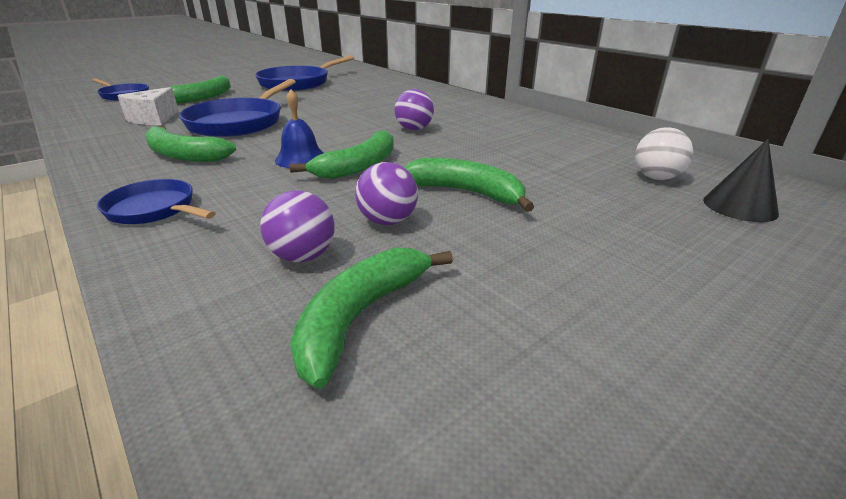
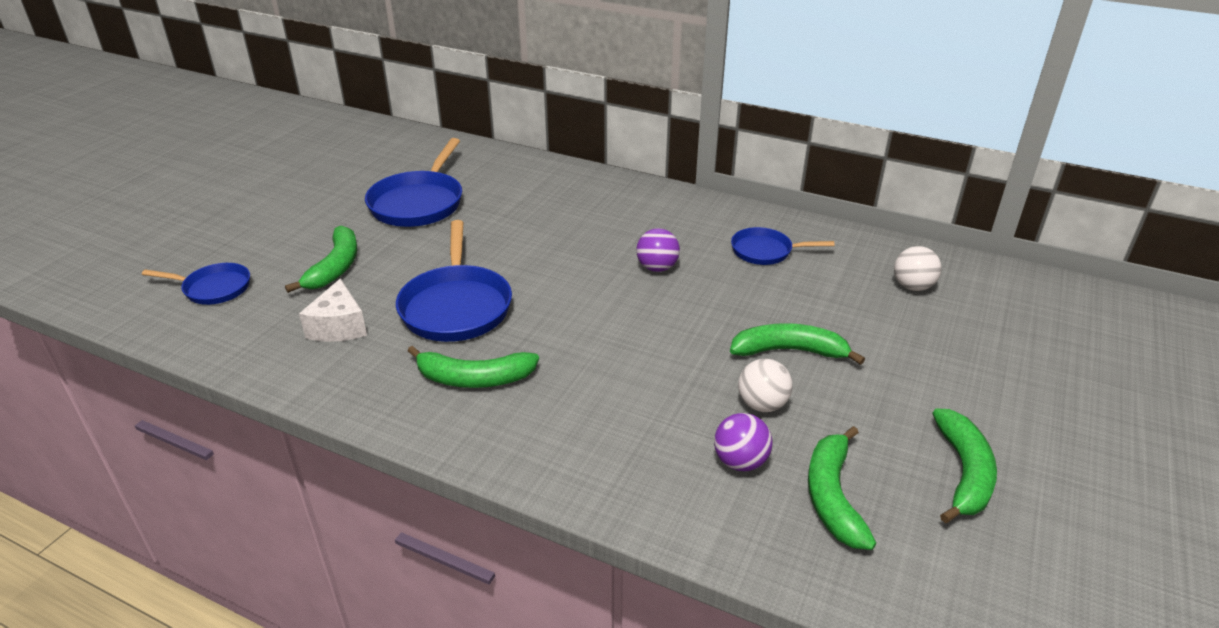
camera: 25 degrees left, 5 degrees up
blue pan [97,179,216,224] -> blue pan moved to [731,227,835,265]
blue bell [275,89,323,168] -> none
green banana [290,130,394,179] -> green banana moved to [933,409,997,523]
purple ball [355,162,418,225] -> white ball [738,359,793,412]
black cone [703,139,779,222] -> none

